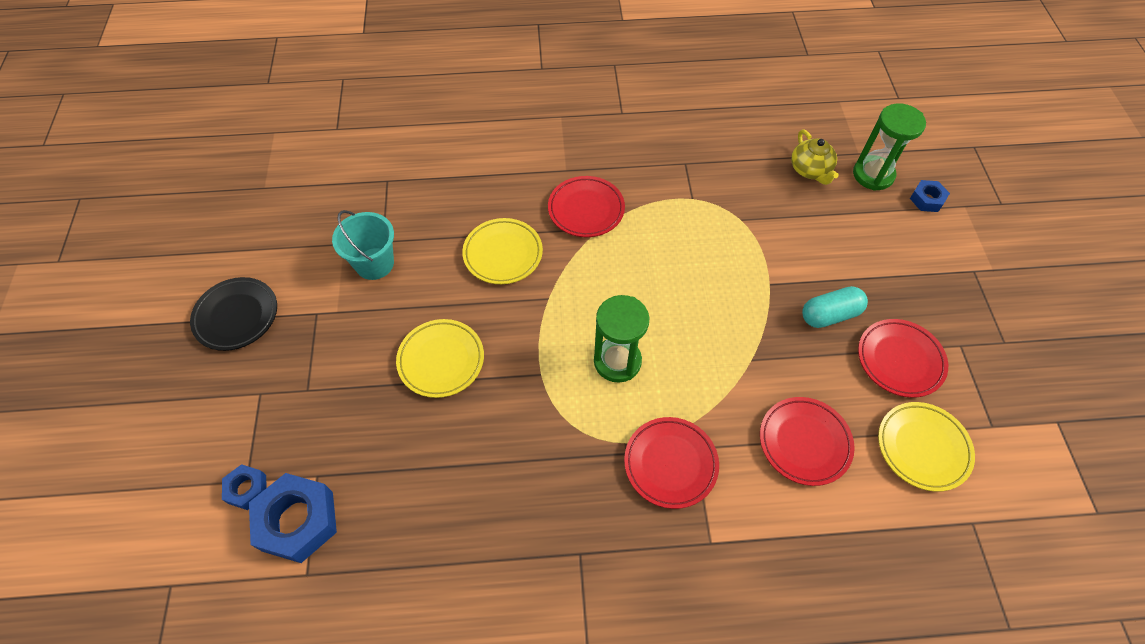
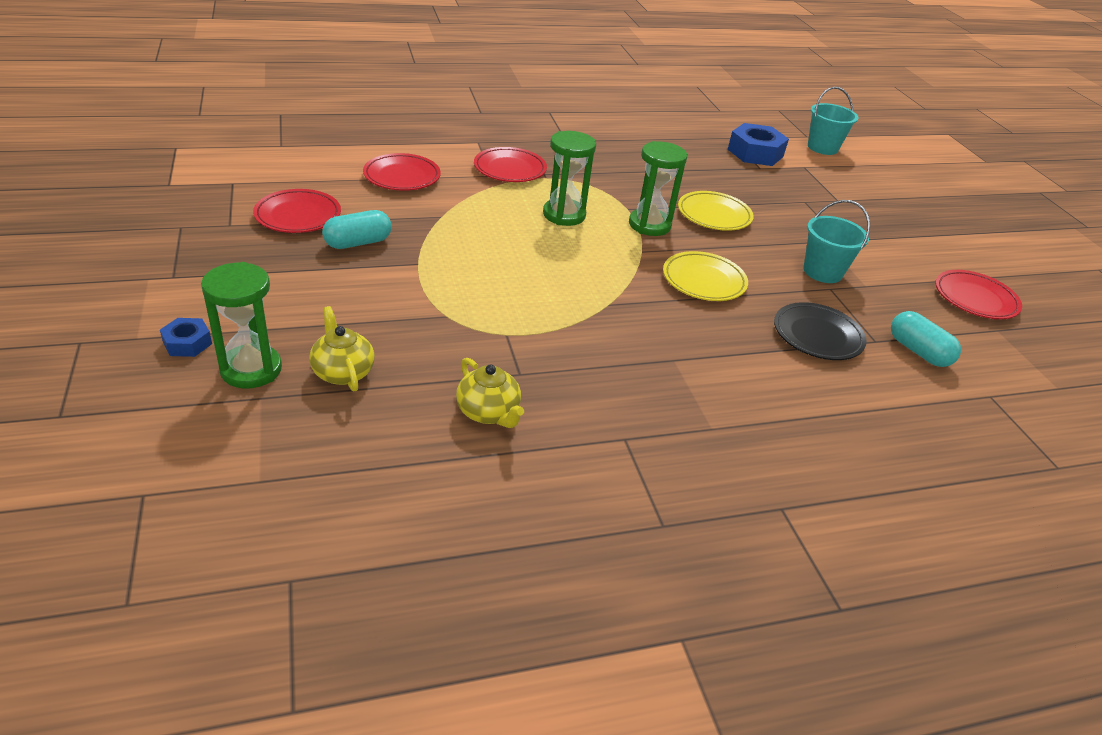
camera: 165 degrees right, 20 degrees down
black plate [190,277,277,351] -> black plate moved to [774,302,867,360]
blue nut [222,464,266,510] -> none
red plate [548,176,625,237] -> red plate moved to [935,270,1022,319]
yellow plate [878,402,975,492] -> none
none -> yellow teapot [456,358,524,428]
none -> green hourglass [629,141,688,236]
none -> turquoise bucket [808,87,859,155]
none -> turquoise capsule [891,311,961,367]

